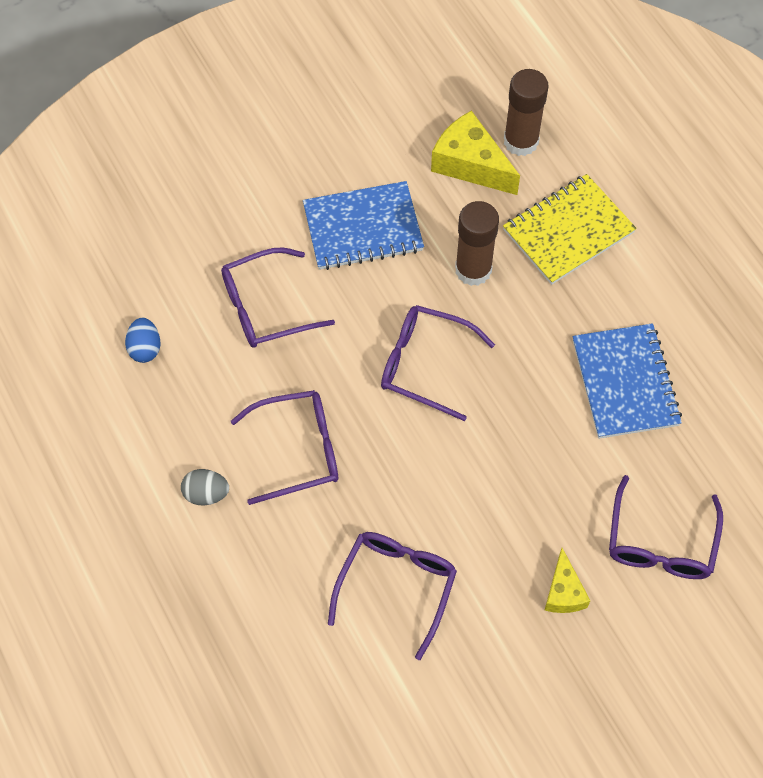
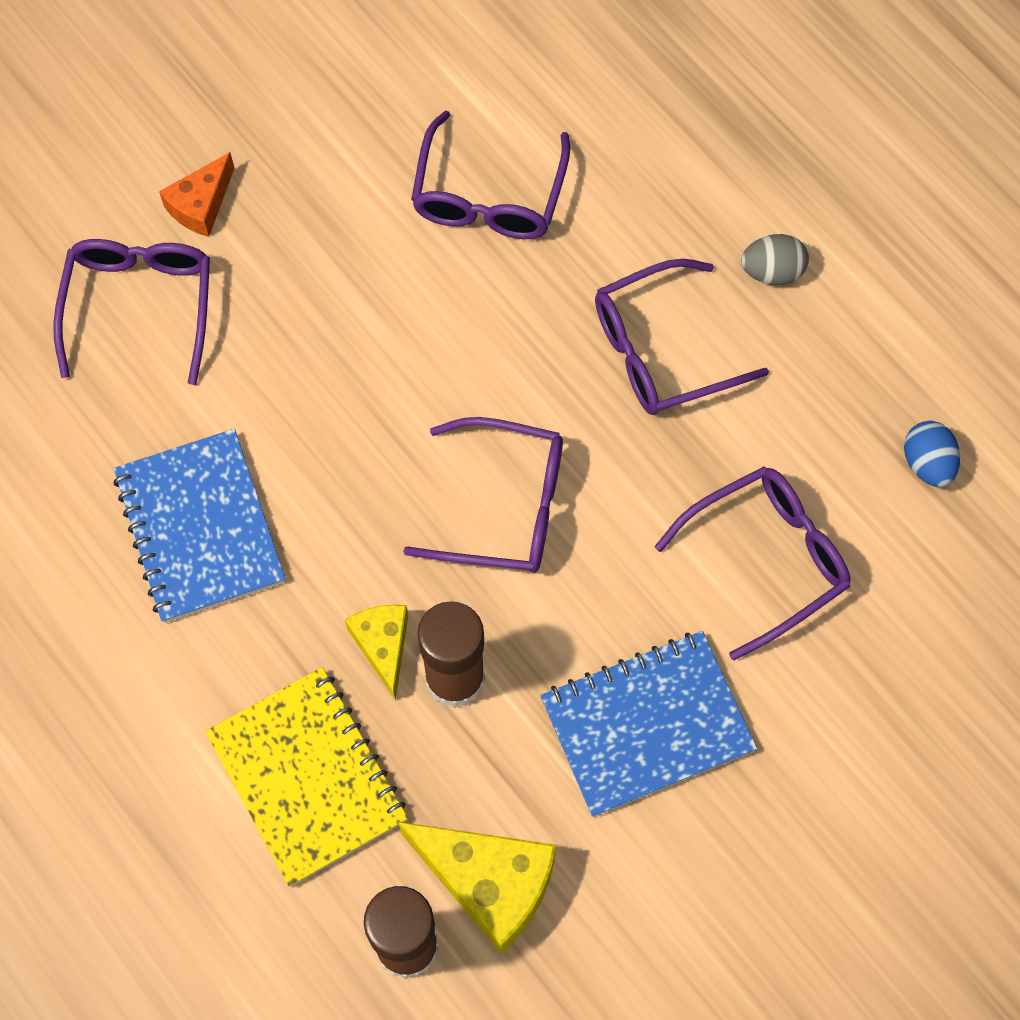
camera: 170 degrees right, 5 degrees up
yellow notebook [503,174,637,285] -> yellow notebook turned 75 degrees counterclockwise [205,667,408,887]
yellow cheese [545,548,590,613] -> yellow cheese moved to [345,605,408,700]
none -> orange cheese [159,152,234,237]

